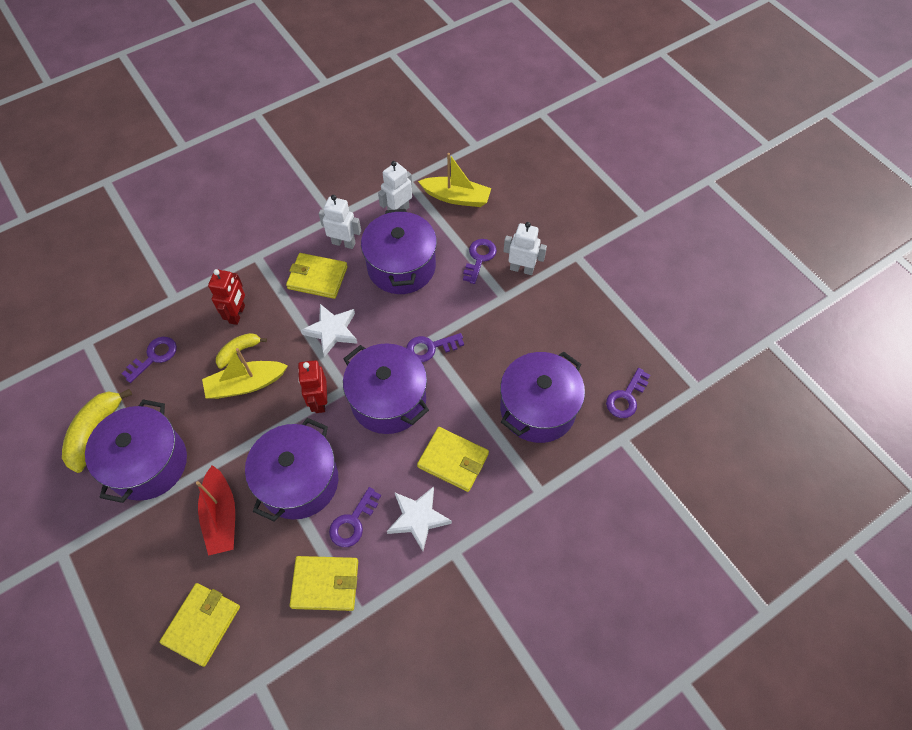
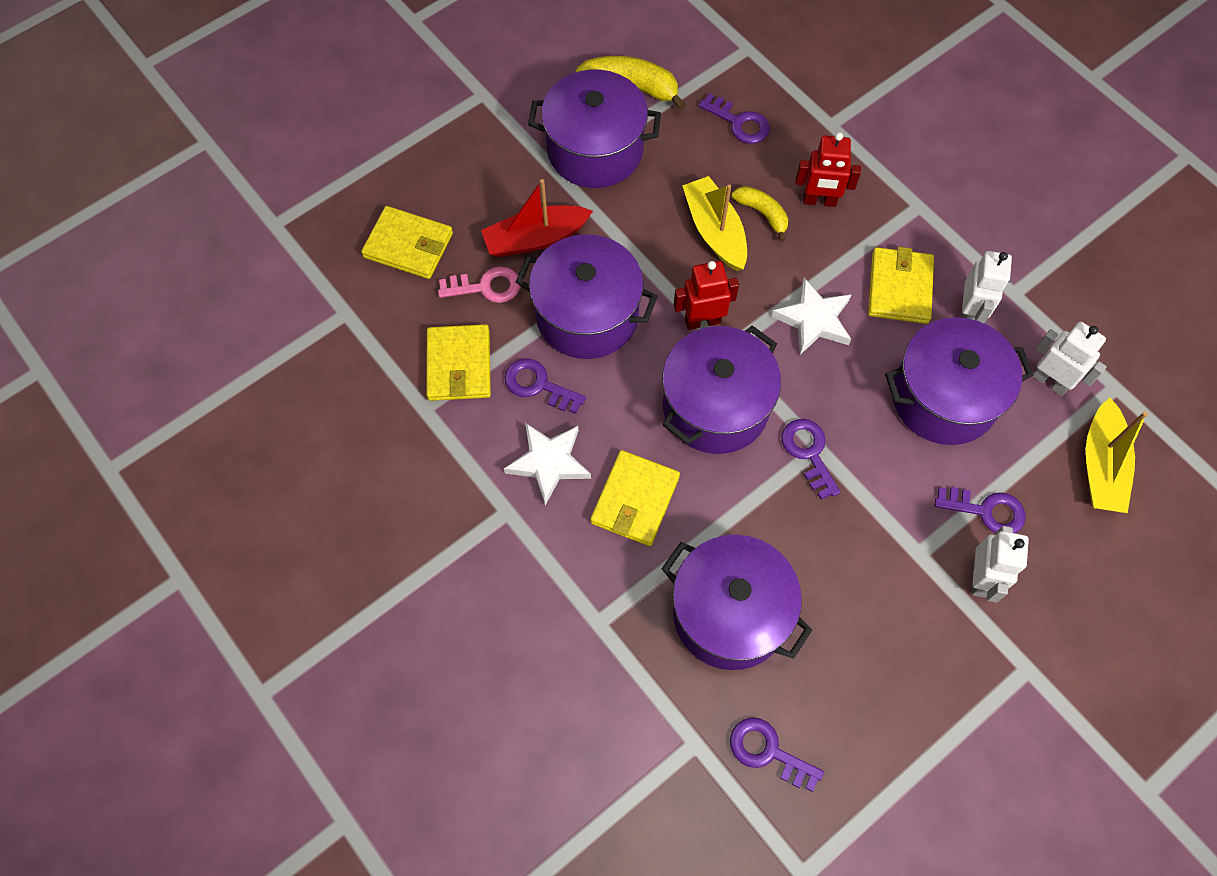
camera: 85 degrees right, 5 degrees up
none -> pink key [438,266,520,303]

